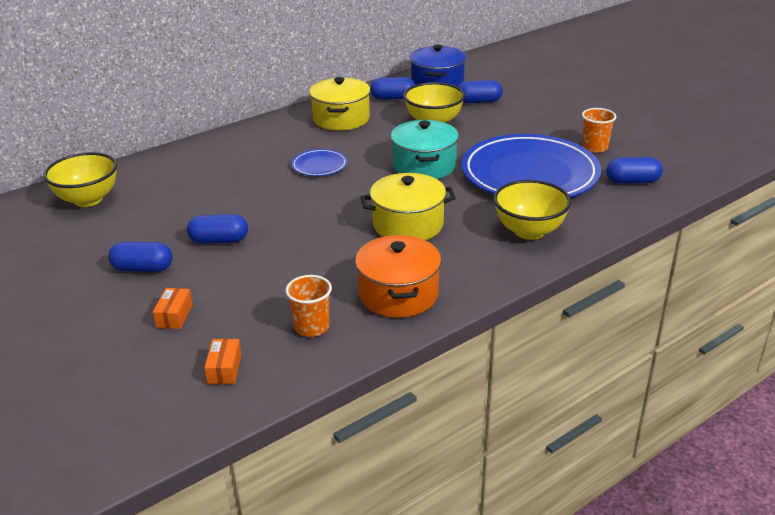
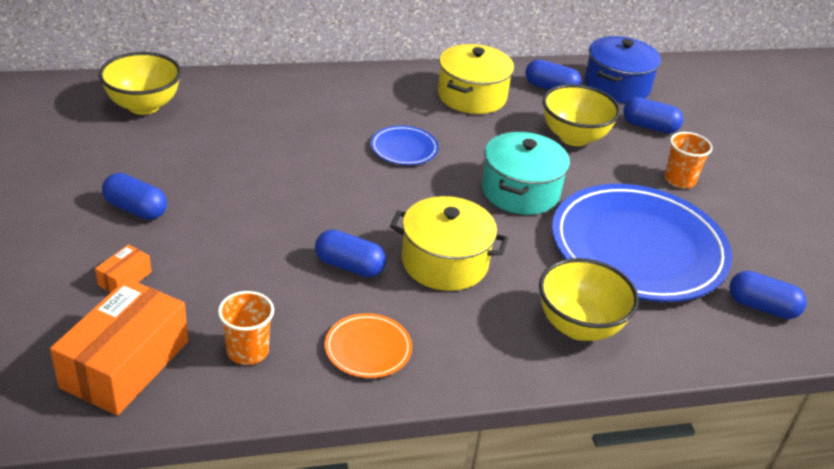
camera: 20 degrees right, 5 degrees up
blue capsule [187,214,248,244] -> blue capsule moved to [315,230,386,277]
orange box [204,339,241,384] -> orange box [50,278,188,416], size x2.26
orange pot [355,235,441,318] -> orange plate [325,313,412,378]
orange cup [582,108,616,153] -> orange cup moved to [664,132,713,188]

